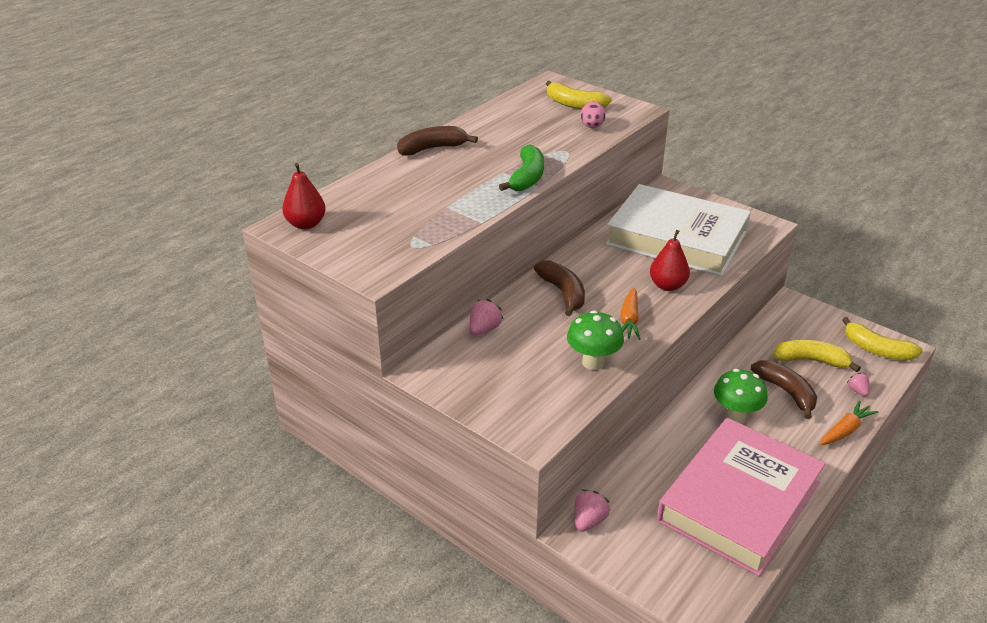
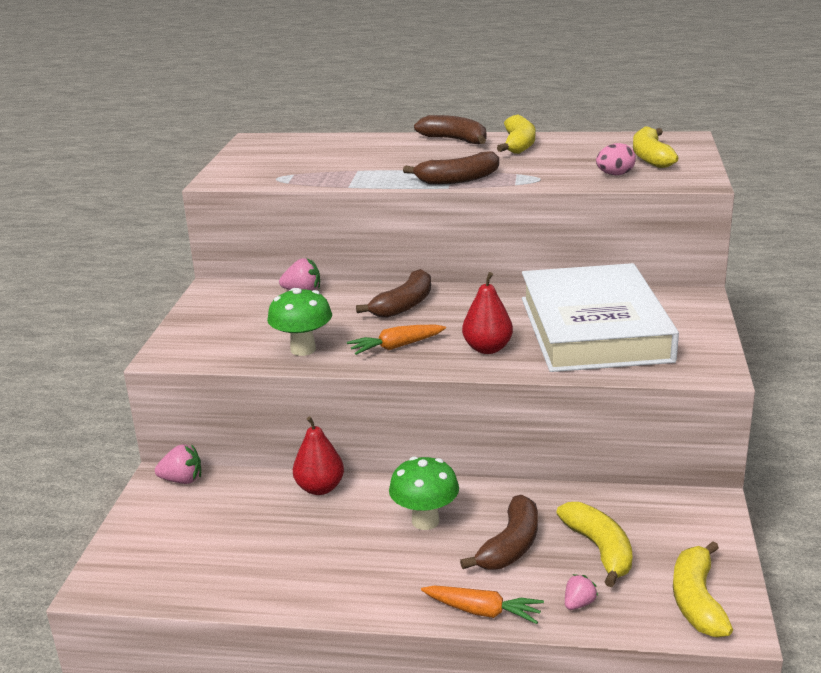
camera: 60 degrees right, 10 degrees down
red pear [282,163,326,230] -> red pear moved to [293,416,344,495]
green banana [499,145,544,191] -> brown banana [403,151,499,185]
pink book [657,418,826,576] -> none
none -> yellow banana [497,115,535,154]

